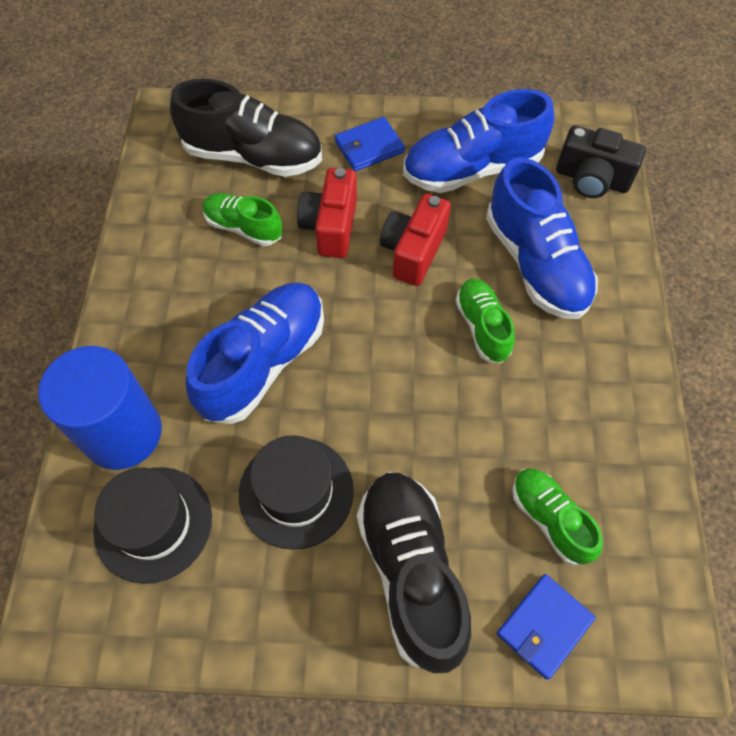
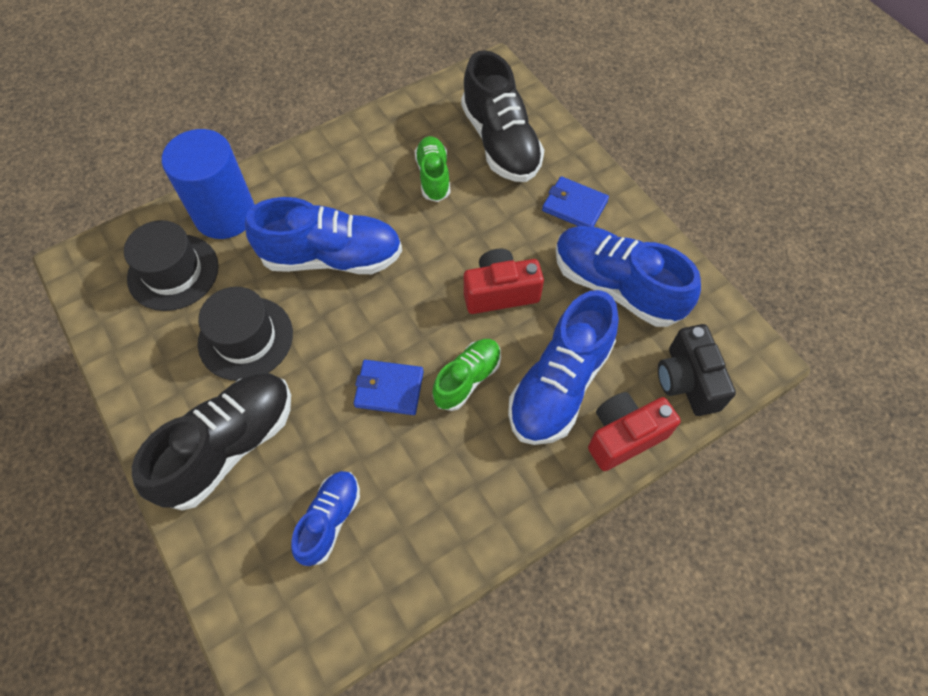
camera: 55 degrees right, 0 degrees up
red camera [297,168,357,258] -> red camera moved to [588,392,681,471]
blue wallet [497,574,596,680] -> blue wallet moved to [354,360,424,415]
green shoe [512,468,603,565] -> blue shoe [291,471,360,566]

